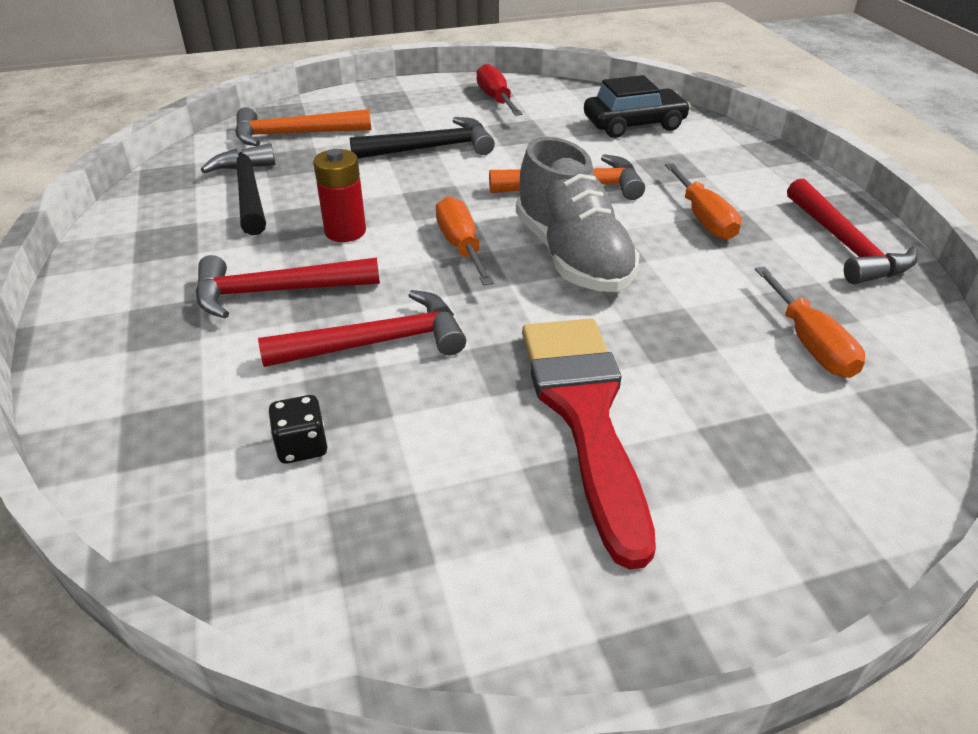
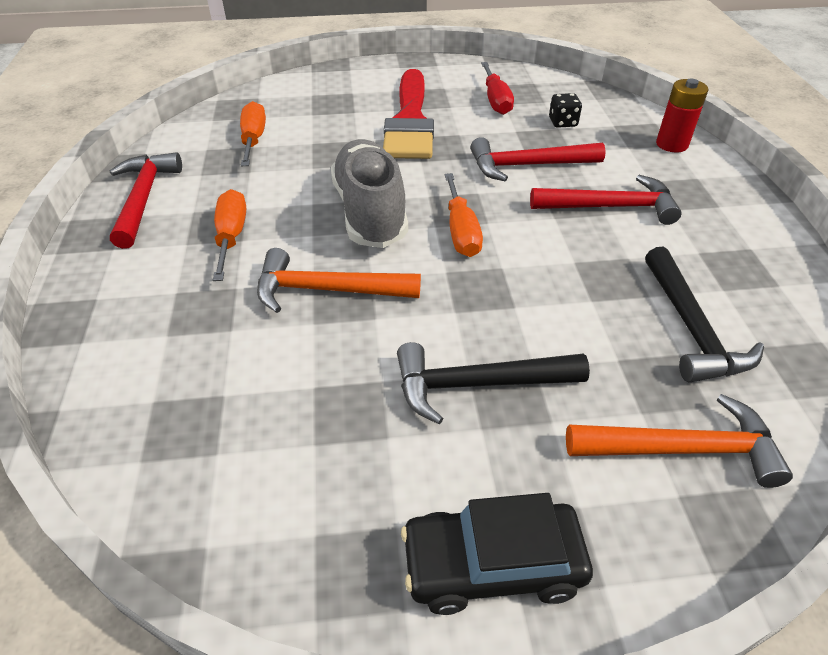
camera: 170 degrees left, 5 degrees up
red battery [313,149,366,242] -> red battery moved to [656,78,709,153]
red screwdriver [477,64,522,116] -> red screwdriver moved to [481,62,514,115]
black car [584,75,691,138] -> black car moved to [401,493,593,615]

